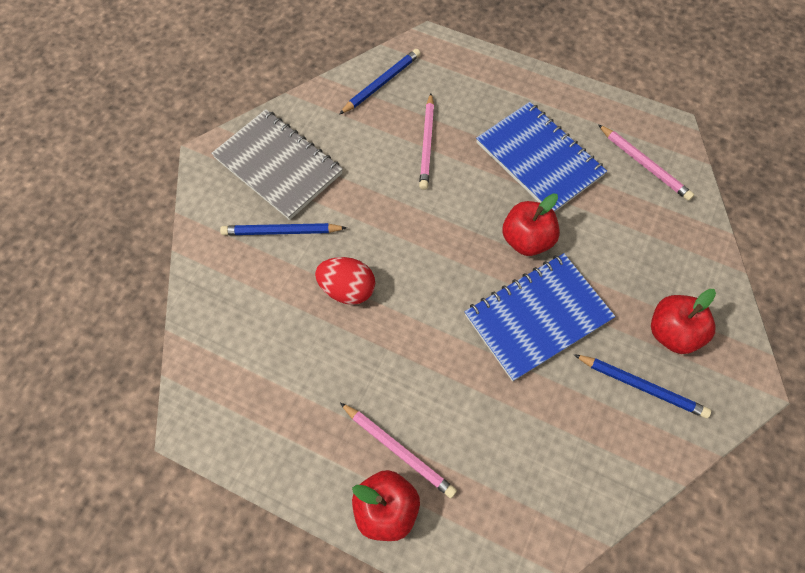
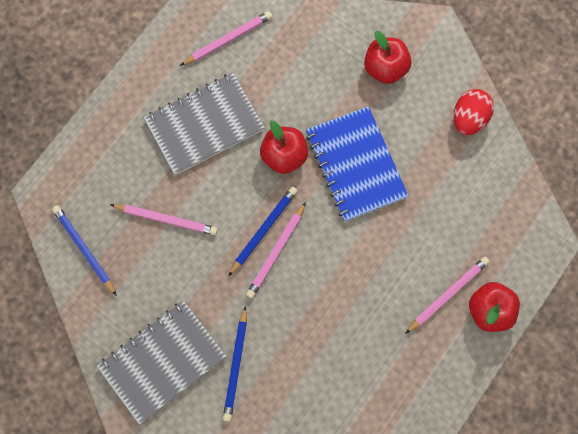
camera: 80 degrees left, 10 degrees up
red egg [315,257,375,305] -> red egg moved to [453,89,494,135]
blue notebook [476,102,607,212] -> grey notebook [144,73,265,175]
blue pencil [574,354,711,418] -> blue pencil moved to [228,187,297,276]
none -> pink pencil [246,202,306,298]

